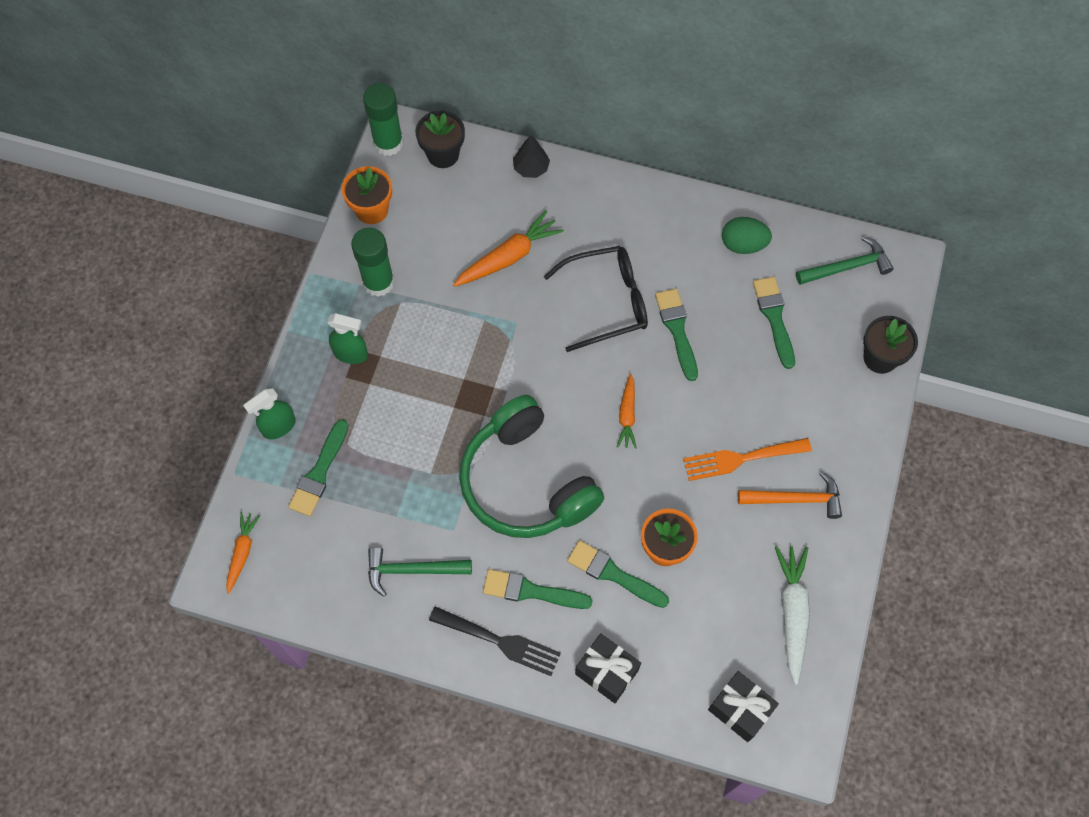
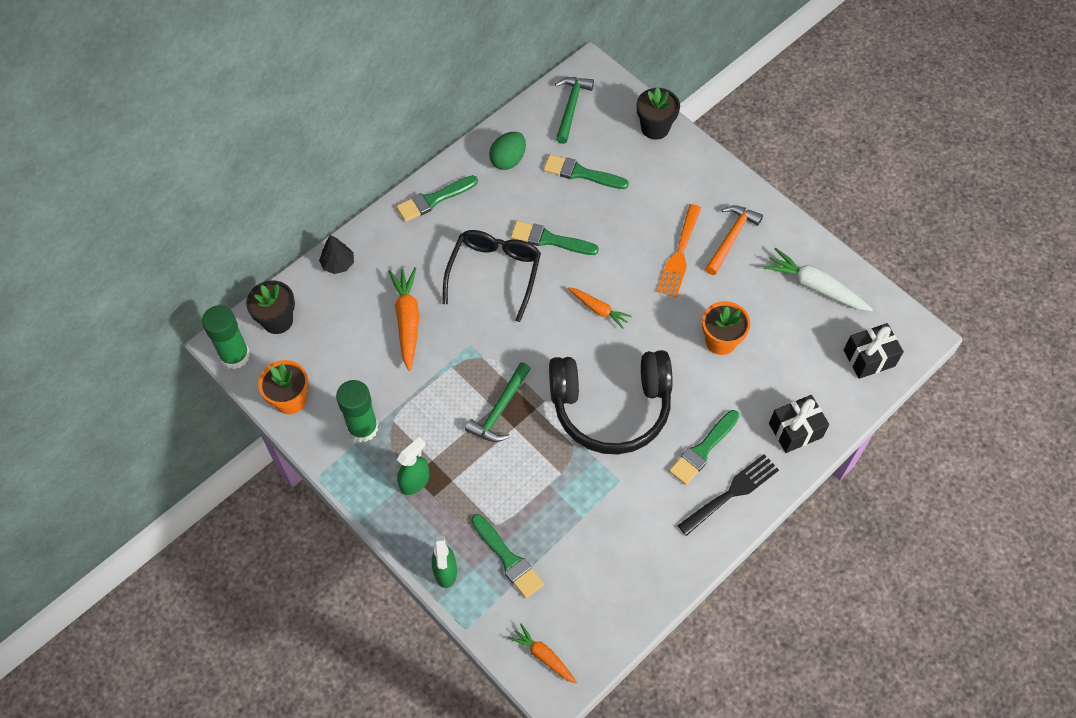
camera: 60 degrees left, 5 degrees down
green hammer [368,547,472,597] -> green hammer moved to [465,362,531,442]
green headphones [459,395,604,538] -> black headphones [549,350,673,454]
green brush [567,540,669,608] -> green brush moved to [396,175,478,222]

